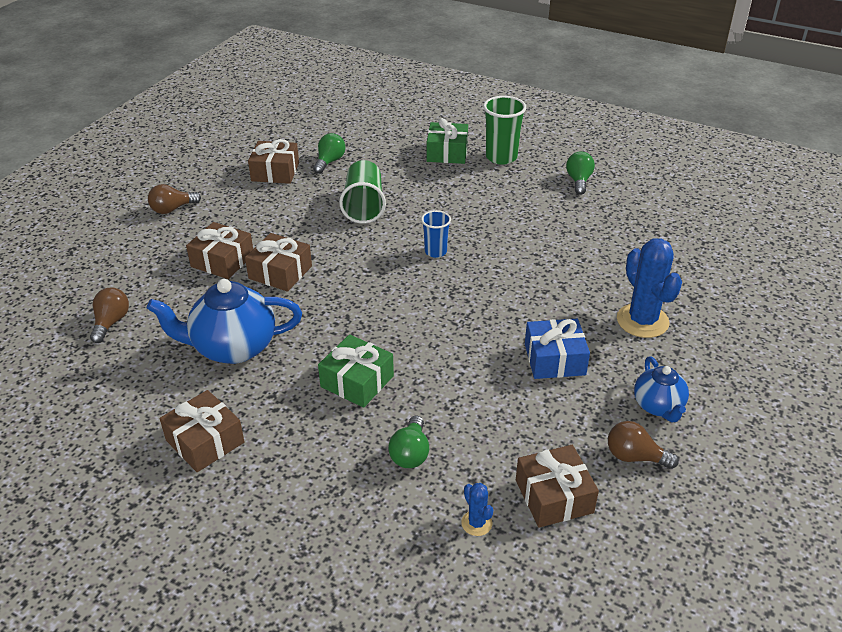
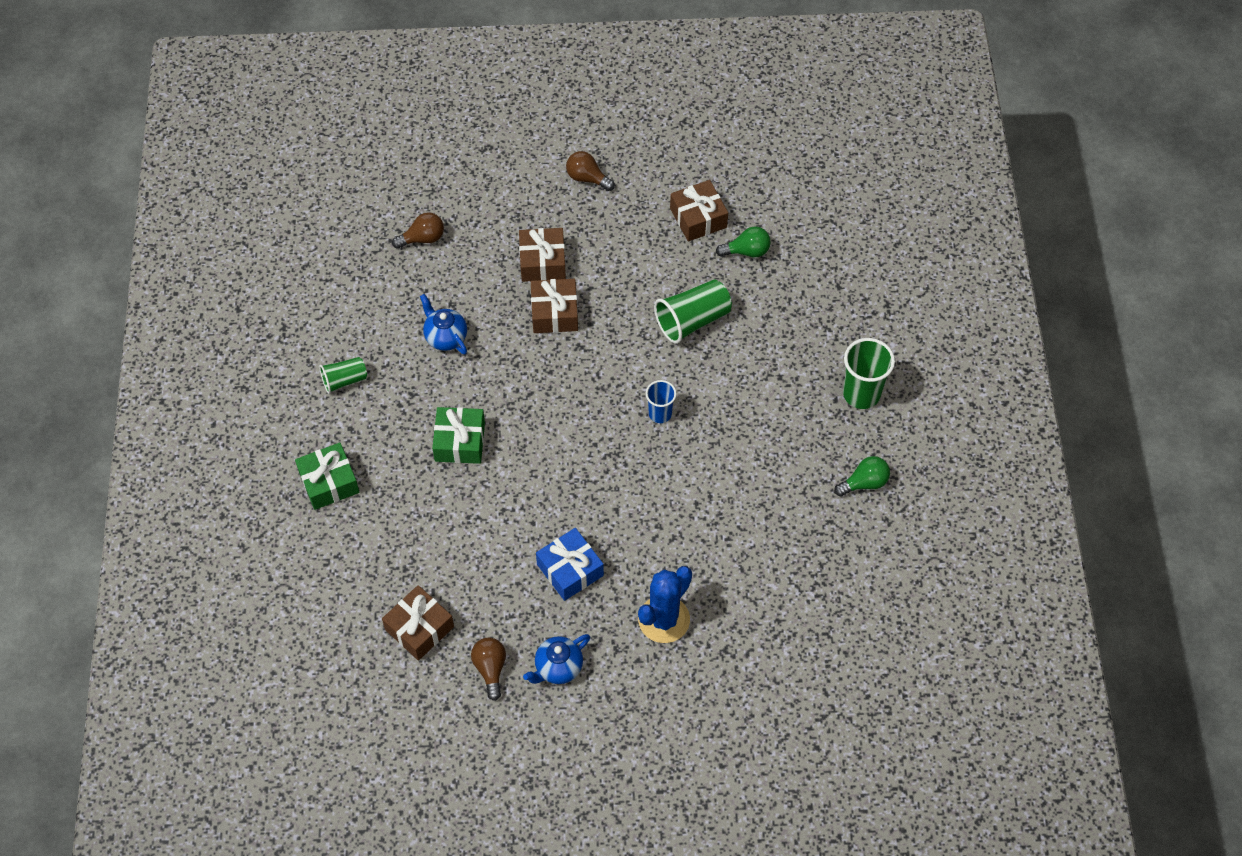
camera: 60 degrees right, 20 degrees up
blue teapot [147,279,302,364] -> blue teapot [420,294,467,354], size x0.58
brown gift [160,390,245,472] -> green cup [319,357,367,394]
green light bulb [388,415,429,468] -> none
green gift [427,118,468,164] -> green gift moved to [295,442,359,510]
blue cactus [461,483,493,536] -> none

